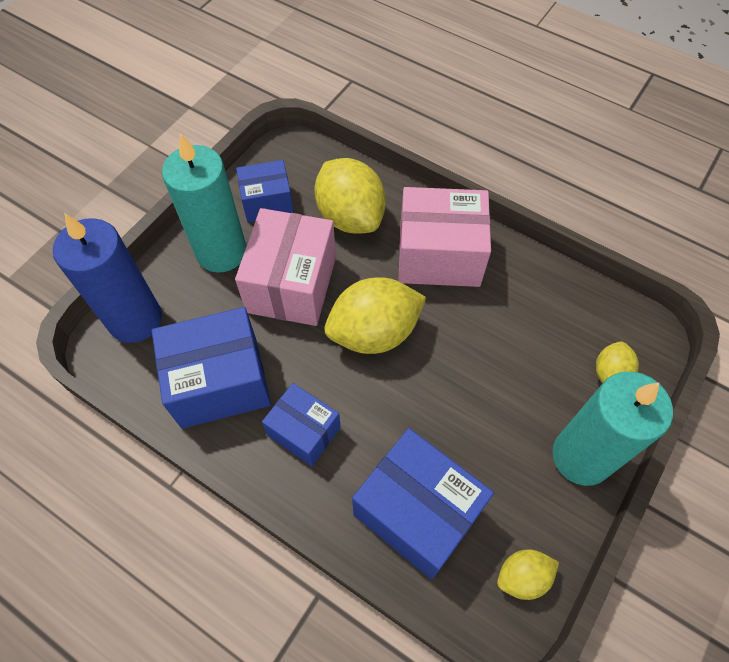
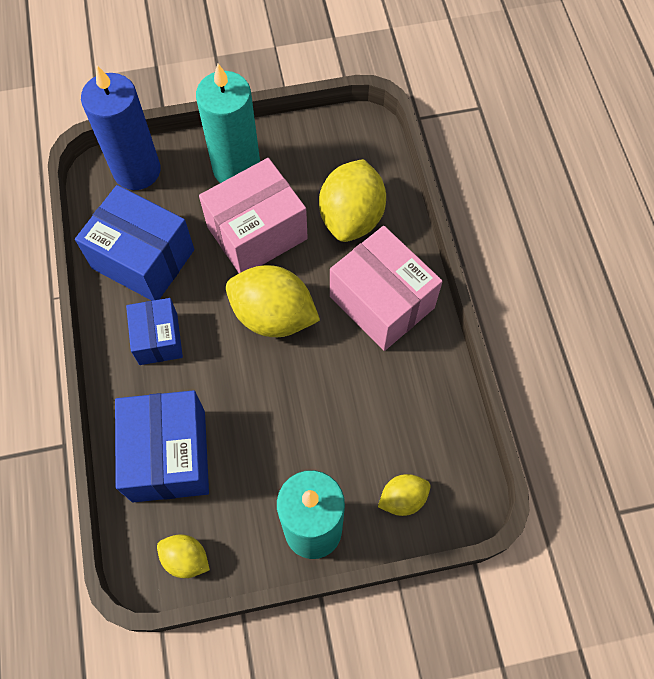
camera: 45 degrees right, 5 degrees up
blue box [236,160,294,222] -> none

